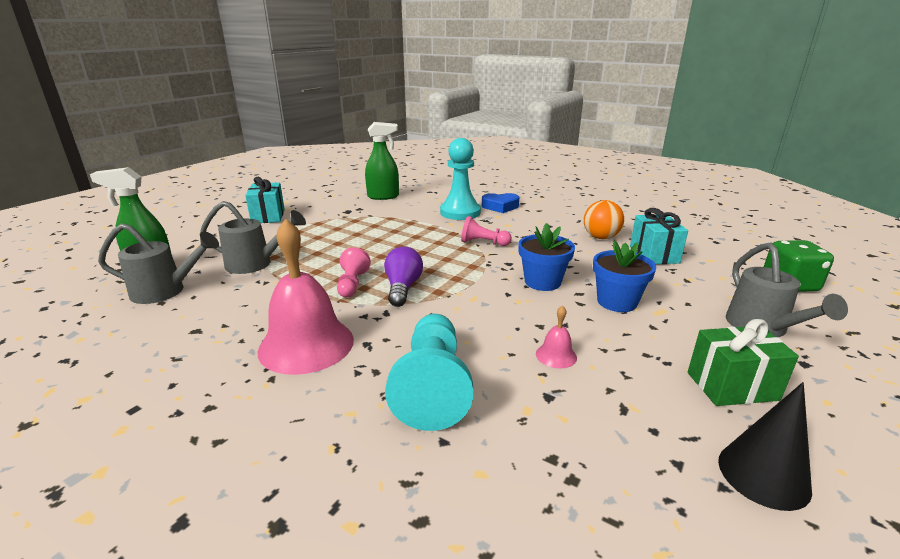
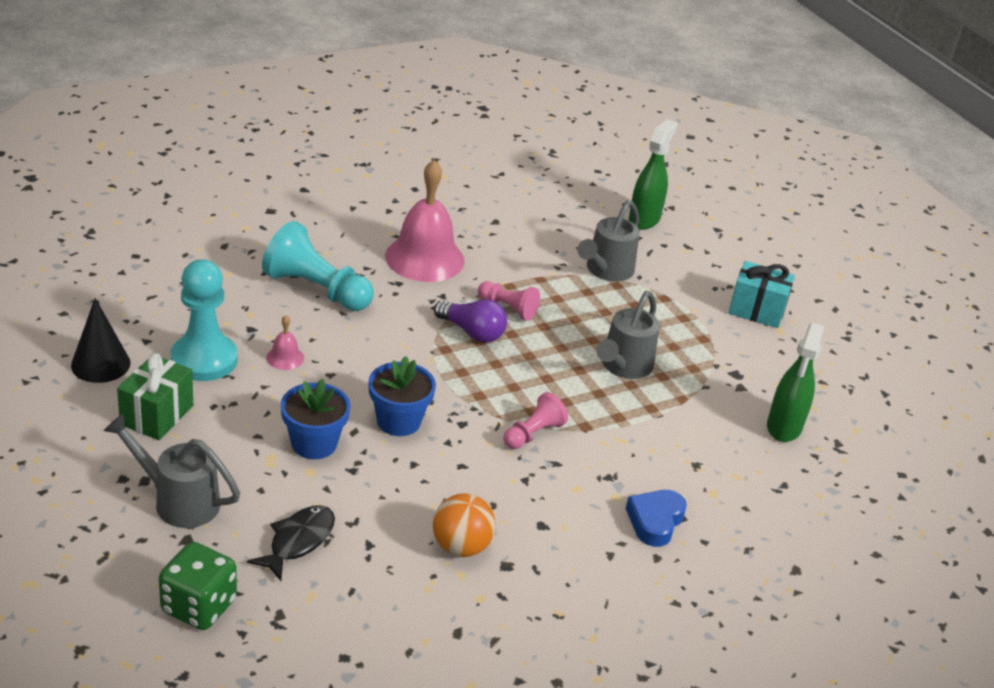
camera: 115 degrees right, 10 degrees up
grey watering can [98,223,219,304] -> grey watering can moved to [596,291,660,379]
turquoise pawn [440,138,481,220] -> turquoise pawn moved to [171,259,237,381]
turquoise gift [630,208,688,264] -> none
none -> black fish [247,505,335,581]

